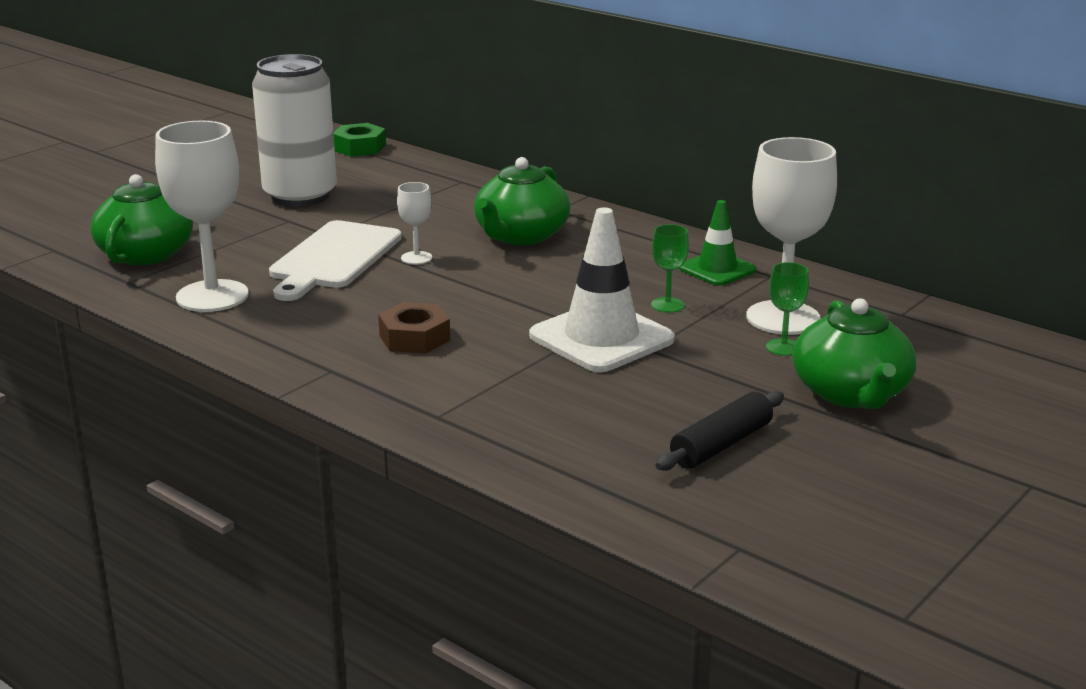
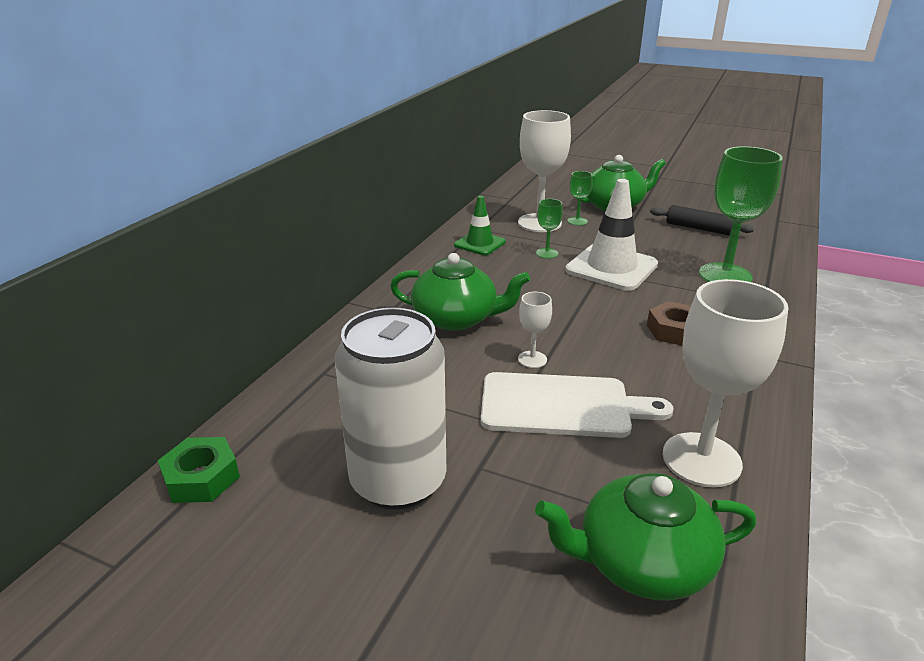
camera: 105 degrees left, 5 degrees up
none -> green goblet [699,147,783,282]

